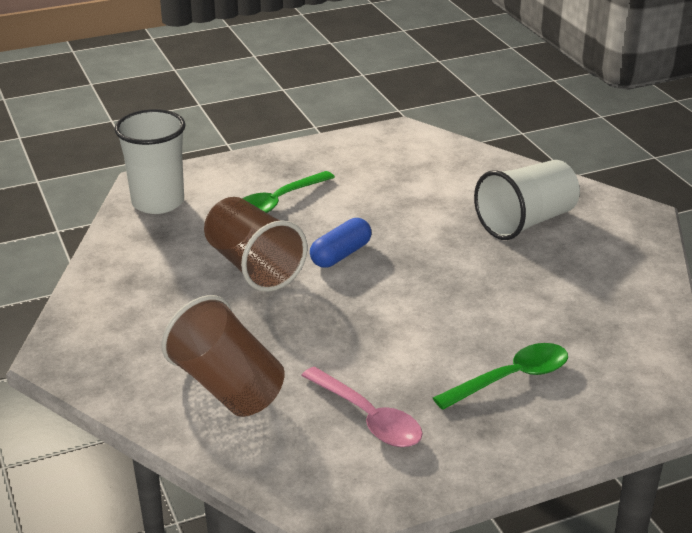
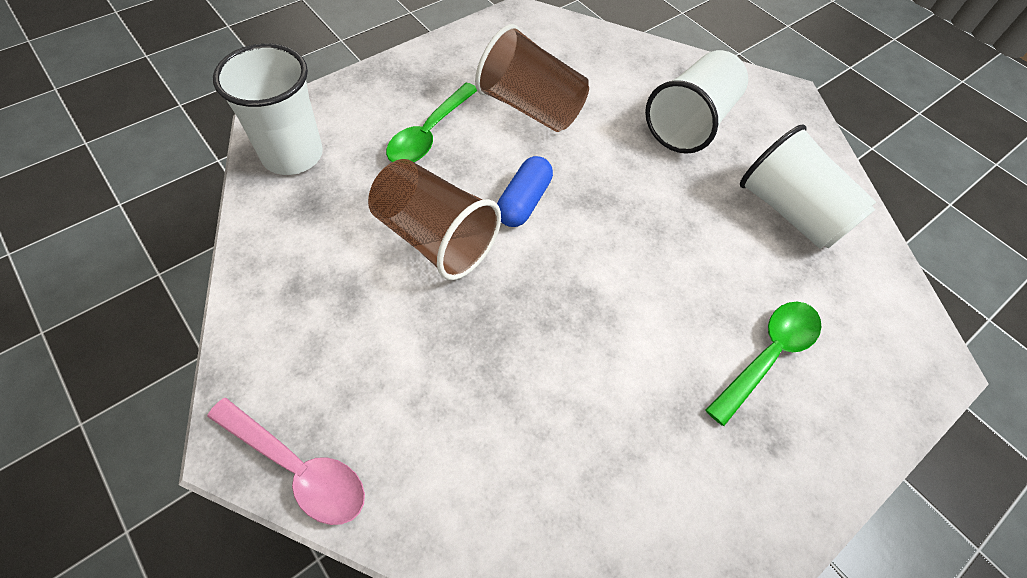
camera: 20 degrees left, 25 degrees up
brown cup [161,295,285,417] -> brown cup moved to [475,24,589,132]
pink spoon [301,366,423,447] -> pink spoon moved to [207,398,365,525]
none -> white cup [740,125,876,249]

